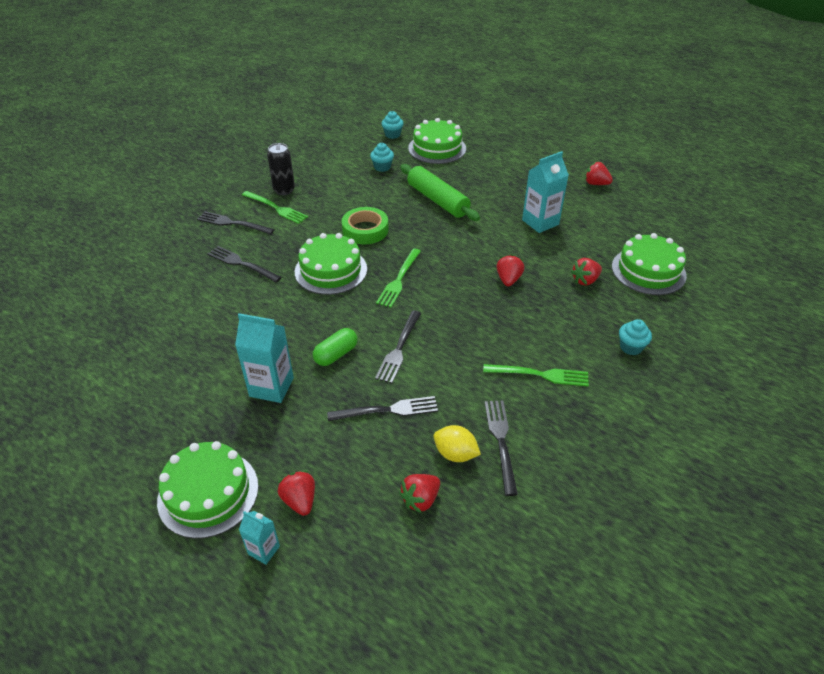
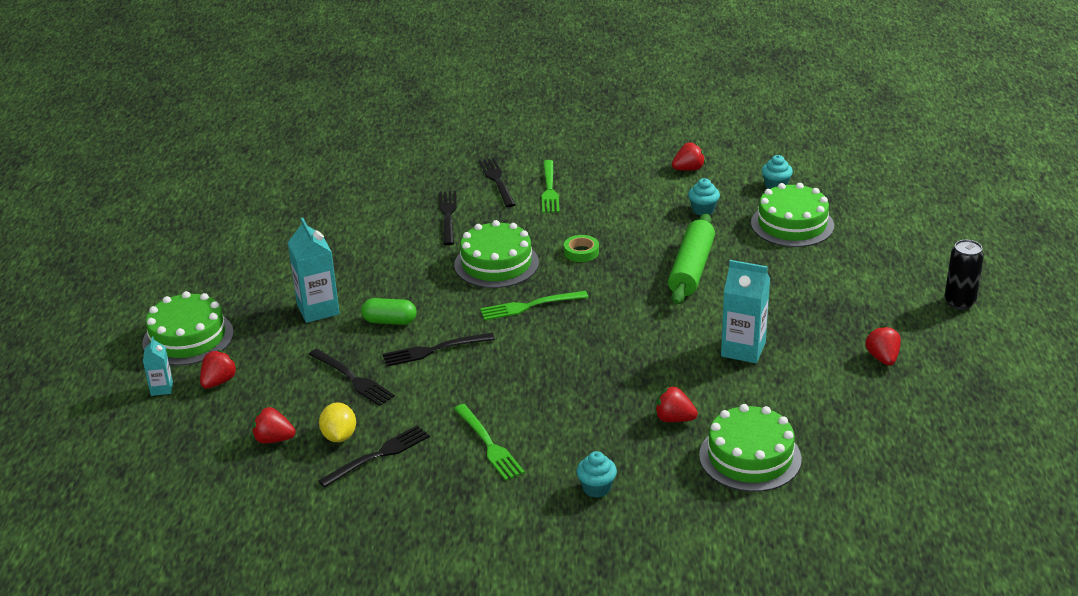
camera: 55 degrees right, 10 degrees down
black can [267,143,295,195] -> black can moved to [944,240,984,310]
green tape [342,207,389,244] -> green tape [564,235,599,262], size x0.61
red strawberry [497,254,524,286] -> red strawberry moved to [672,142,706,171]

